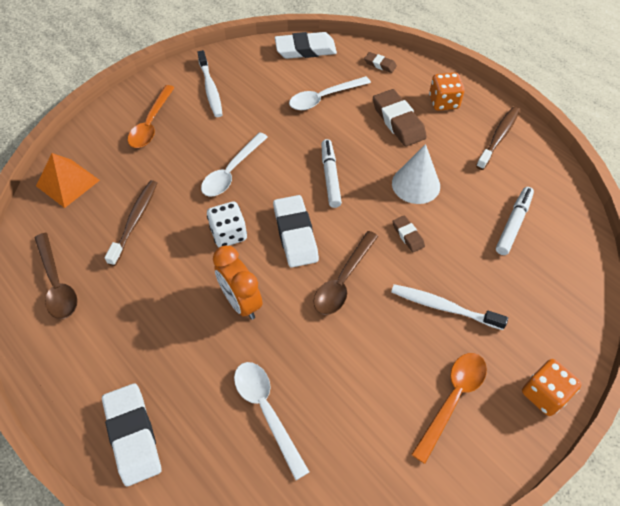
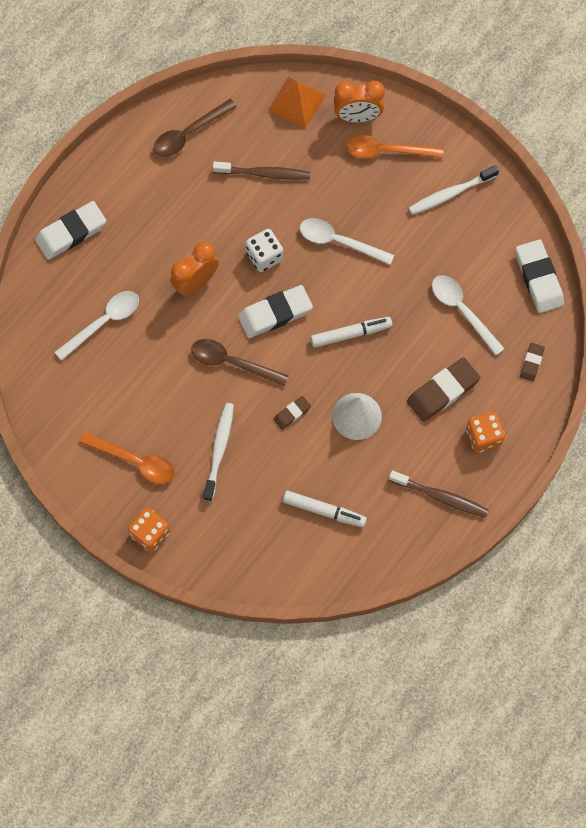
camera: 80 degrees right, 15 degrees up
none -> orange clock [334,81,385,123]

